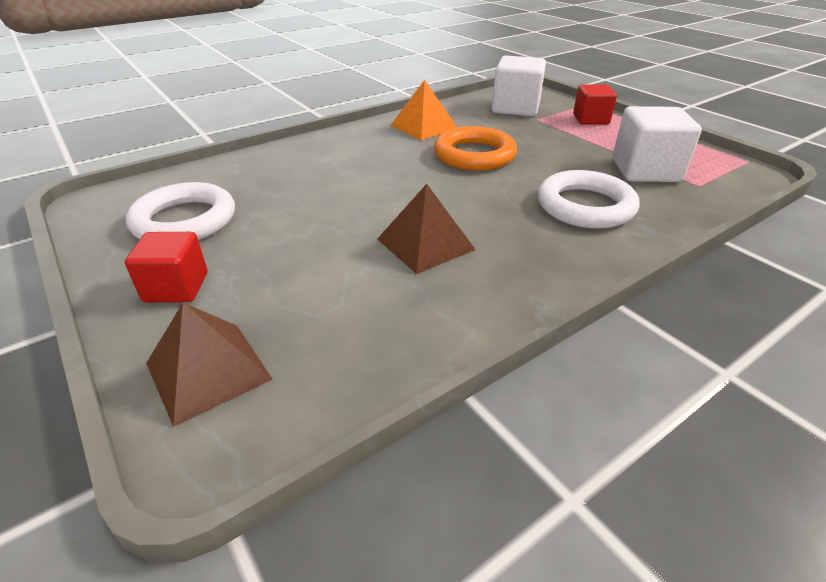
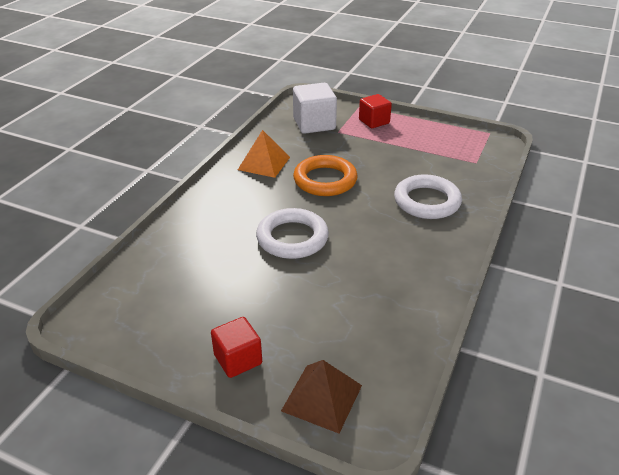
camera: 30 degrees left, 0 degrees up
white ring [126,182,235,240] -> white ring moved to [256,208,329,259]
brown pyramid [377,184,476,274] -> none
white cube [612,106,702,182] -> none

